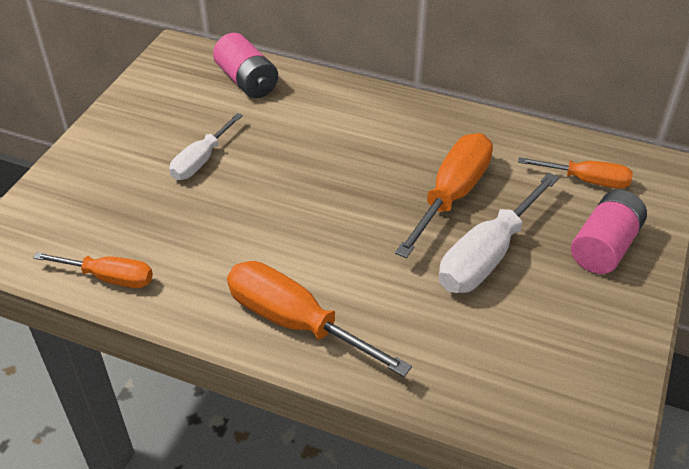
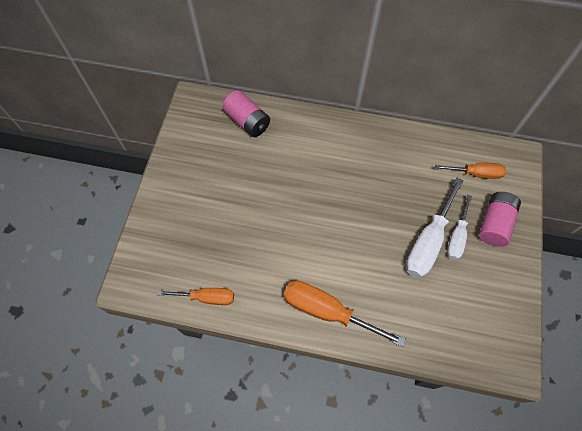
camera: 10 degrees left, 20 degrees up
white screwdriver [169,113,243,180] -> white screwdriver moved to [447,195,472,260]
orange screwdriver [395,133,493,258] -> none

